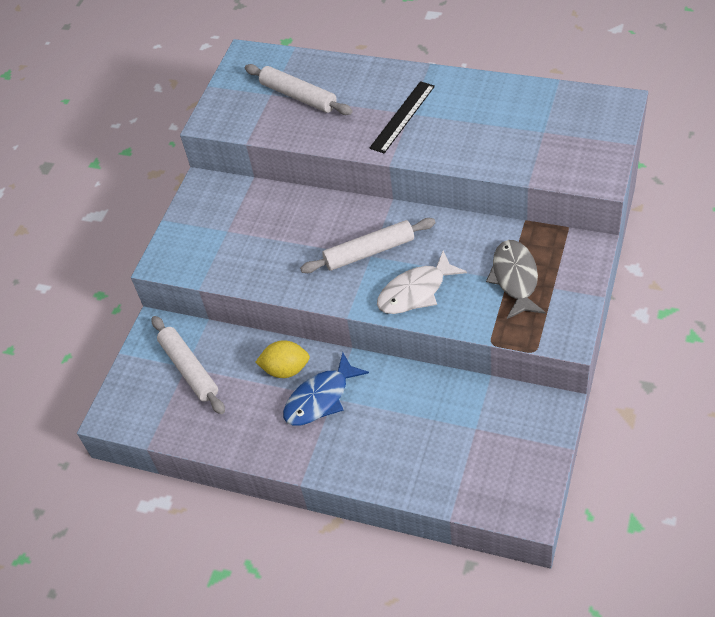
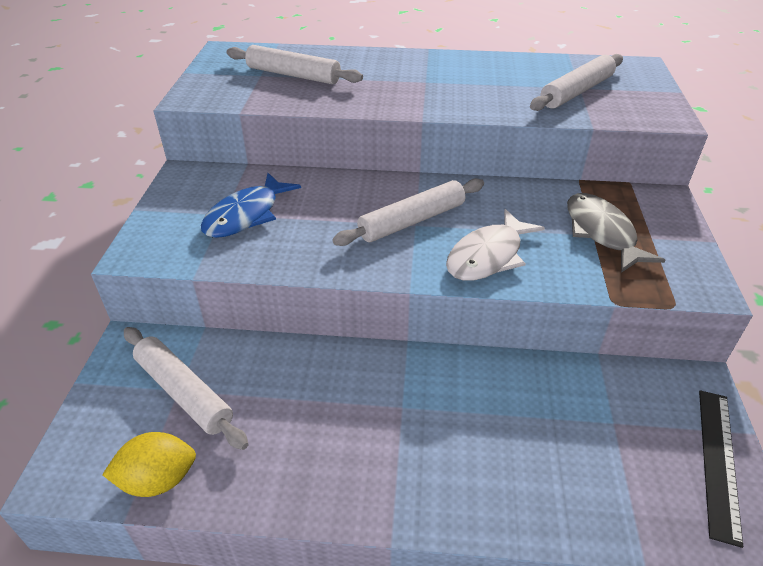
camera: 20 degrees left, 10 degrees down
yellow lemon [255,340,310,378] -> yellow lemon moved to [102,432,196,497]
blue fish [283,352,369,426] -> blue fish moved to [201,173,301,238]
black ruler [369,81,435,153] -> black ruler moved to [699,390,743,548]
none -> white rolling pin [530,54,623,111]

